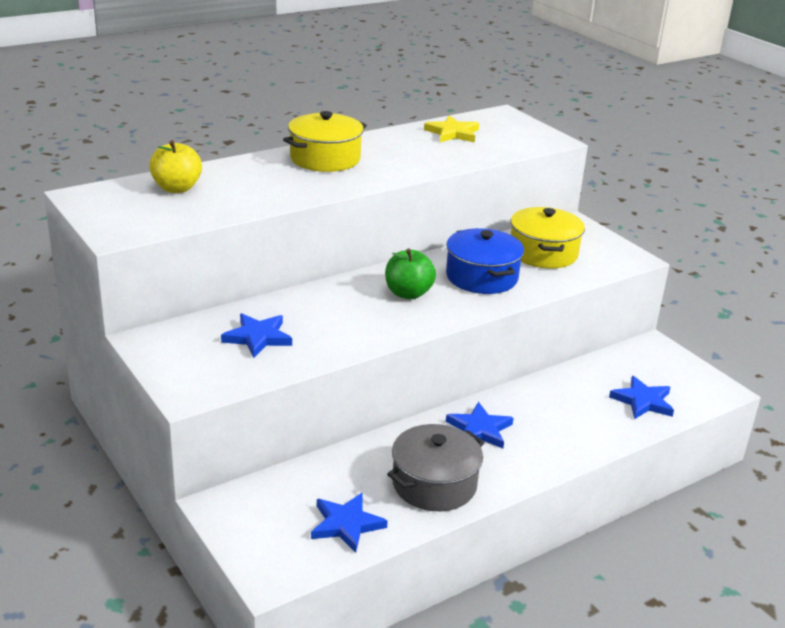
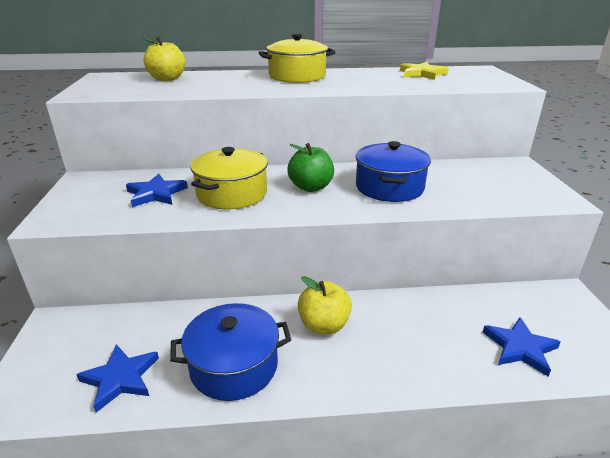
camera: 30 degrees right, 0 degrees up
grey pot [387,424,485,511] -> blue pot [170,303,291,401]
blue star [446,402,513,449] -> yellow apple [298,276,352,334]
yellow pot [511,207,585,269] -> yellow pot moved to [190,147,268,209]

